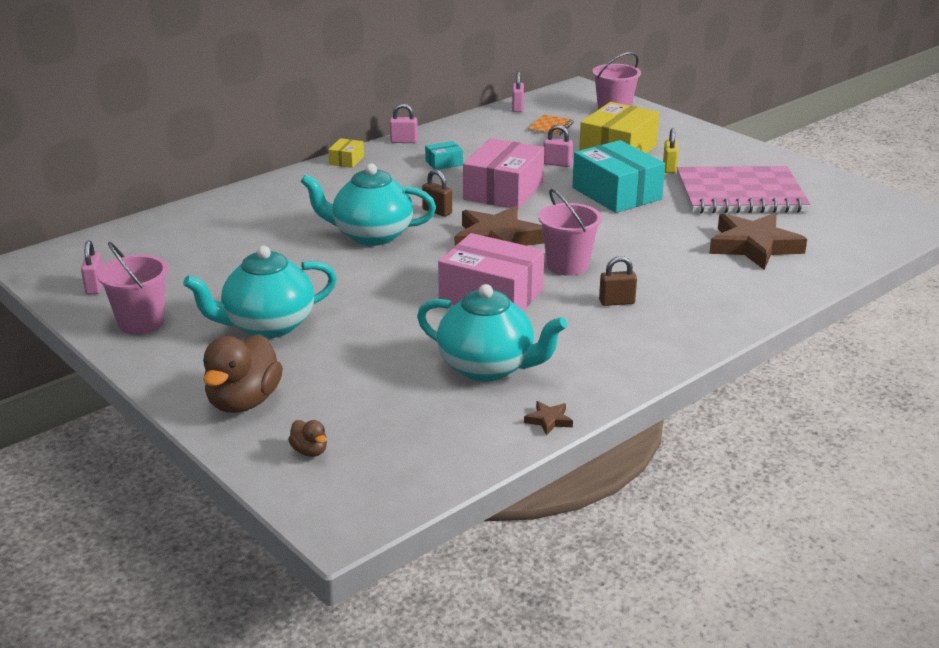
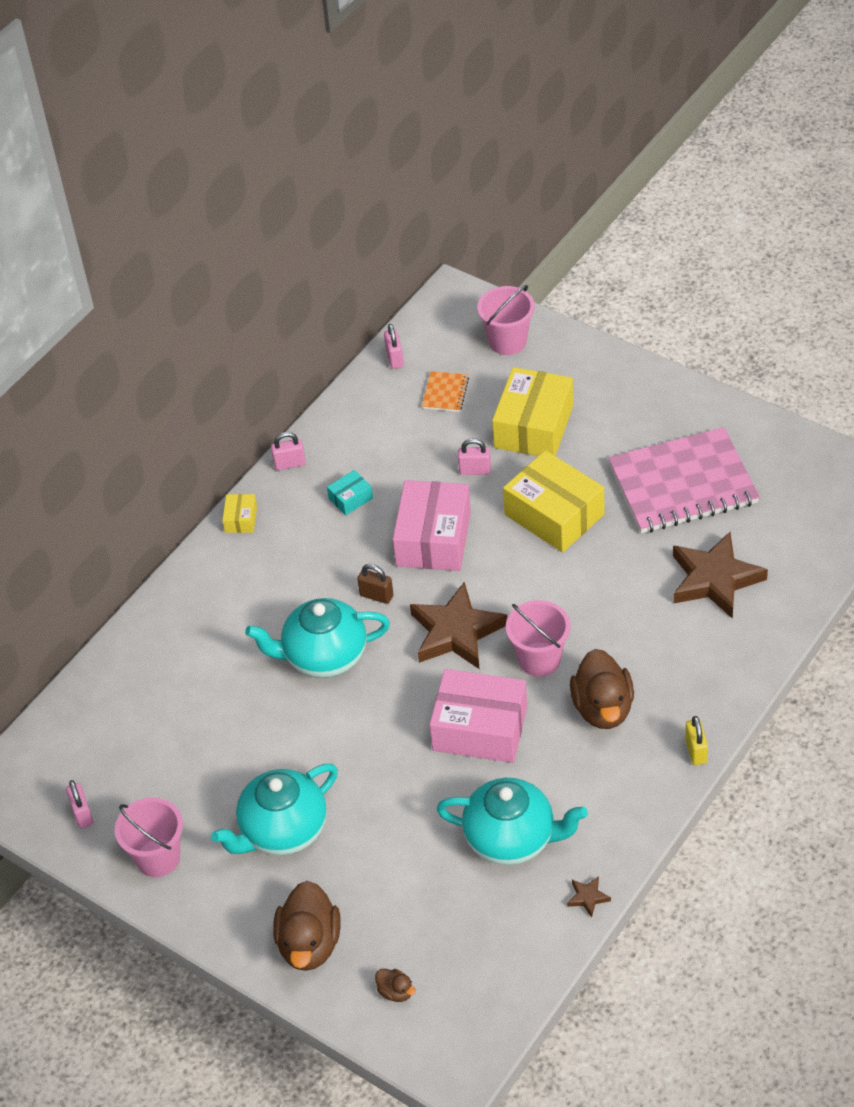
camera: 10 degrees left, 20 degrees up
turquoise box [572,140,665,213] -> yellow box [503,450,604,552]
brown padlock [599,256,637,306] -> brown duck [570,649,634,729]
yellow padlock [663,128,678,173] -> yellow padlock moved to [685,716,708,765]

